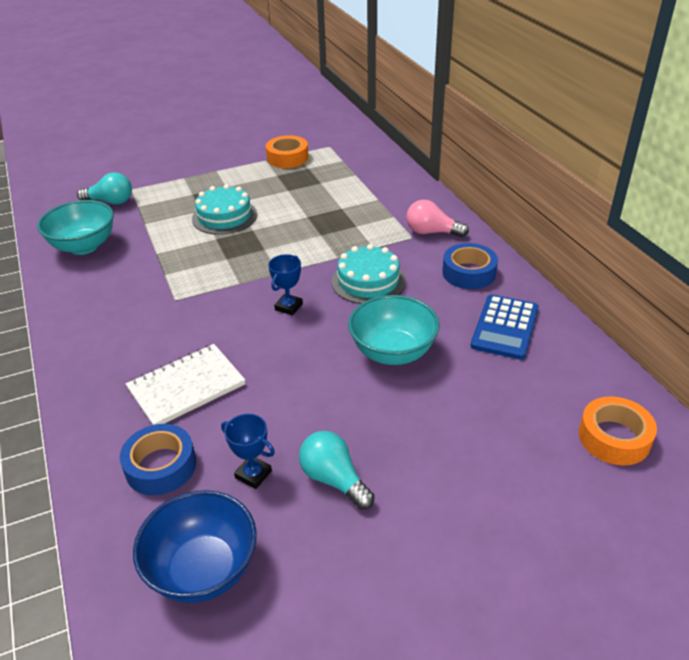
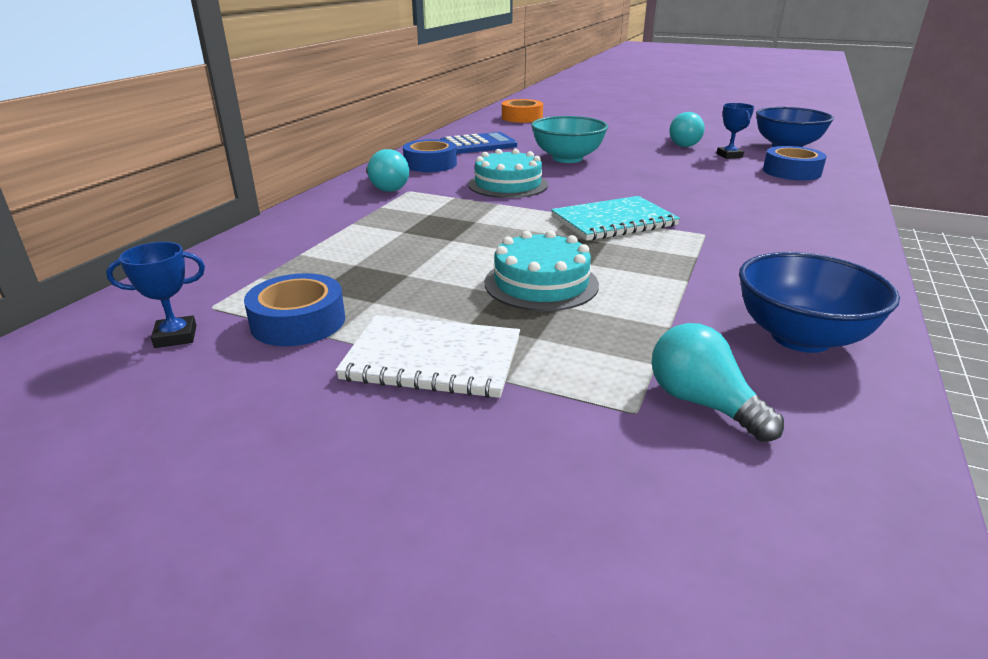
camera: 135 degrees left, 10 degrees down
turquoise bowl [37,200,114,255] -> blue bowl [739,252,900,353]
white notebook [126,344,245,425] -> white notebook moved to [335,315,520,398]
orange tape [266,135,309,168] -> blue tape [244,273,345,346]
blue trophy [268,254,303,316] -> blue trophy moved to [106,242,205,348]
pink light bulb [406,200,469,237] -> turquoise light bulb [366,149,409,192]
none -> turquoise notebook [551,196,680,241]

